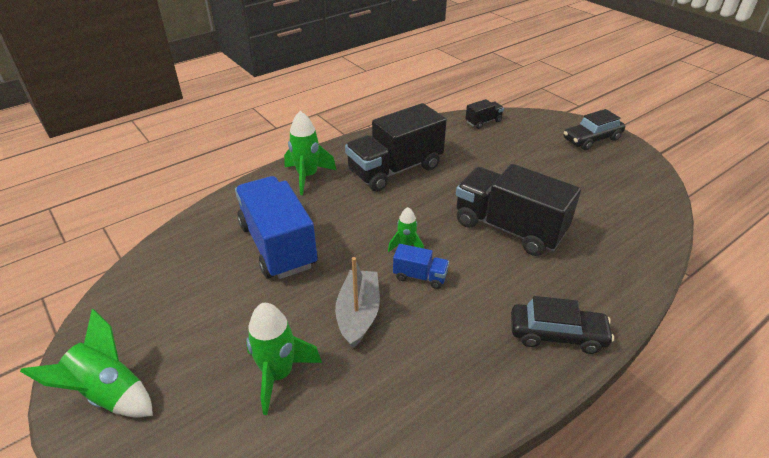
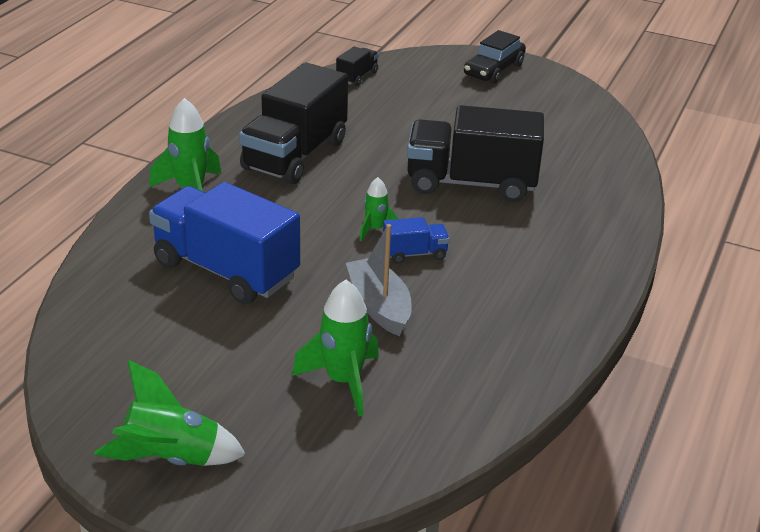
camera: 30 degrees left, 5 degrees down
black car [511,296,614,354] -> none

